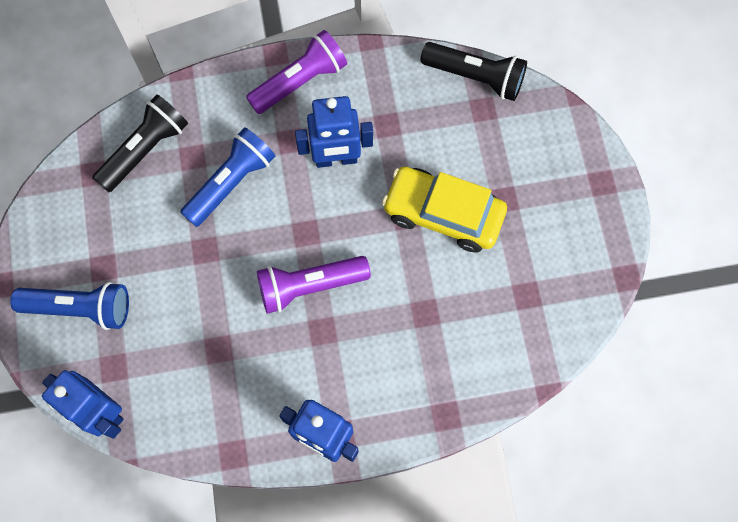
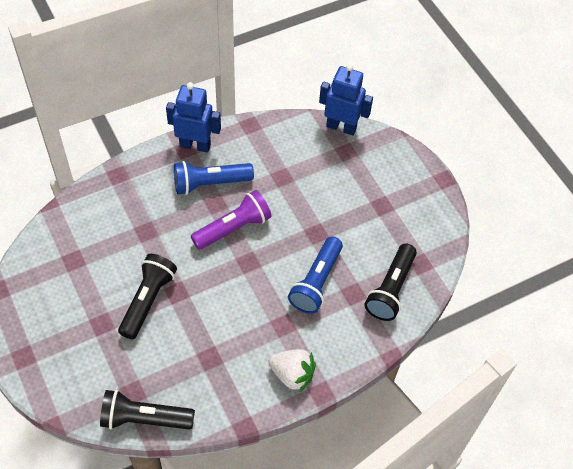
camera: 160 degrees right, 15 degrees down
blue flashlight [10,282,129,330] -> blue flashlight moved to [174,161,254,195]
purple flashlight [246,30,347,114] -> white strawberry [268,349,316,393]
blue robot [295,96,373,168] -> none
yellow car [382,166,507,253] -> black flashlight [118,254,177,340]

